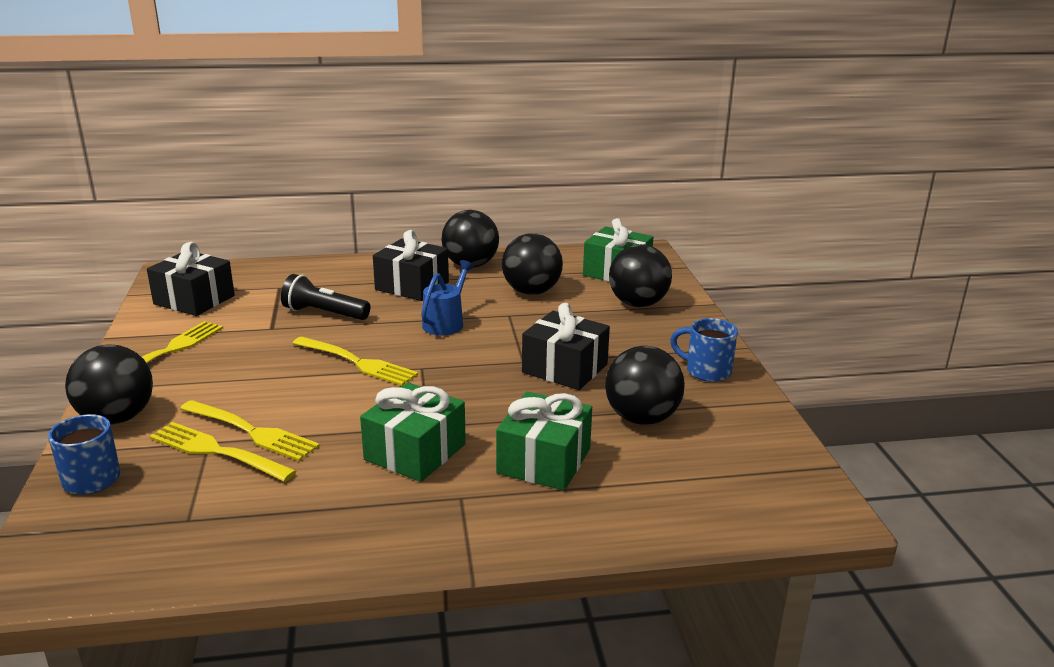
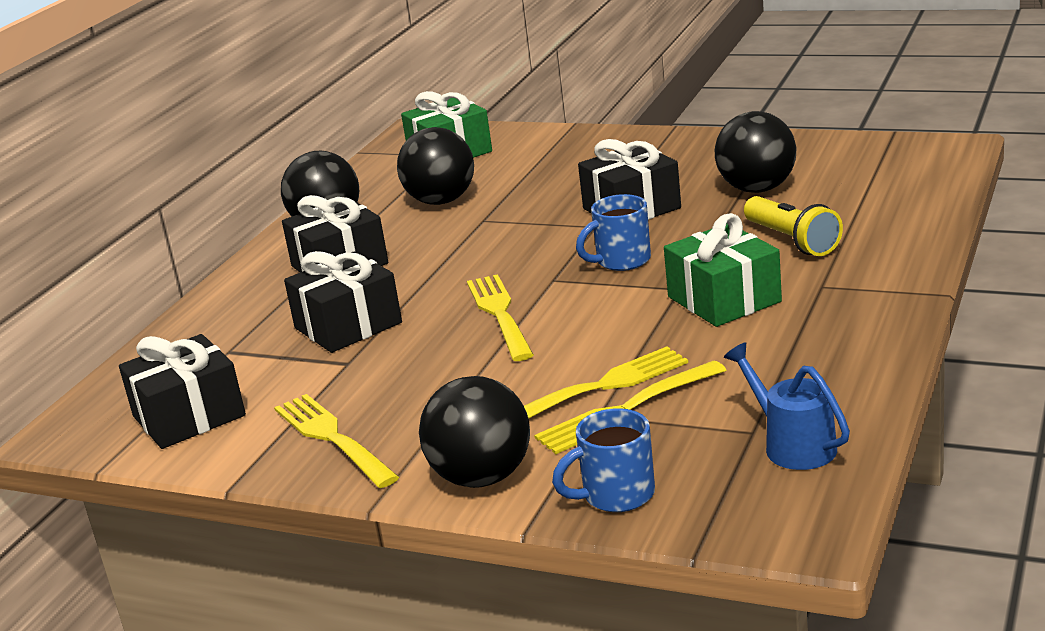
camera: 55 degrees left, 0 degrees up
black flashlight [281,274,370,320] -> black gift [284,251,402,353]
yellow fork [292,337,418,386] -> yellow fork turned 75 degrees counterclockwise [467,274,534,361]
blue watering can [421,260,474,335] -> blue watering can moved to [724,342,850,470]
green gift [496,392,592,490] -> yellow flashlight [744,196,843,256]
black ball [609,244,672,307] -> none
blue mug [670,318,738,382] -> blue mug moved to [576,194,651,271]

